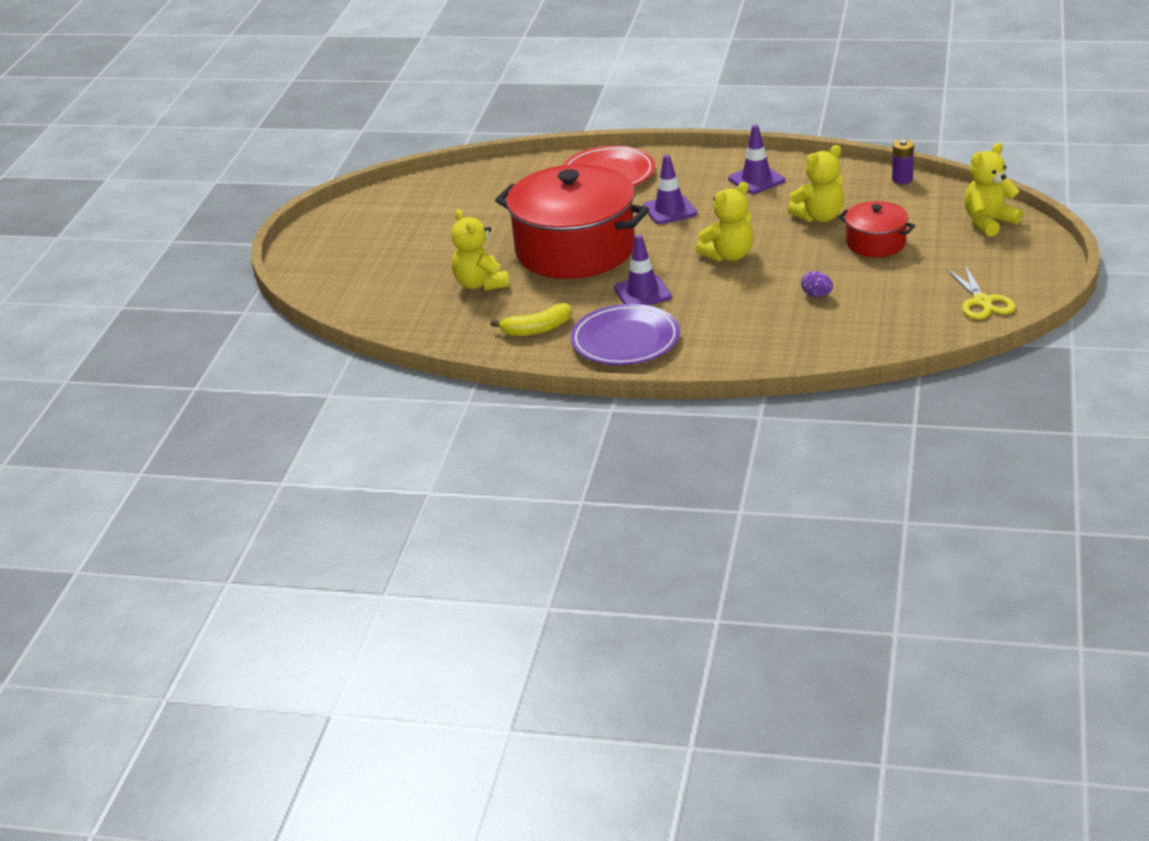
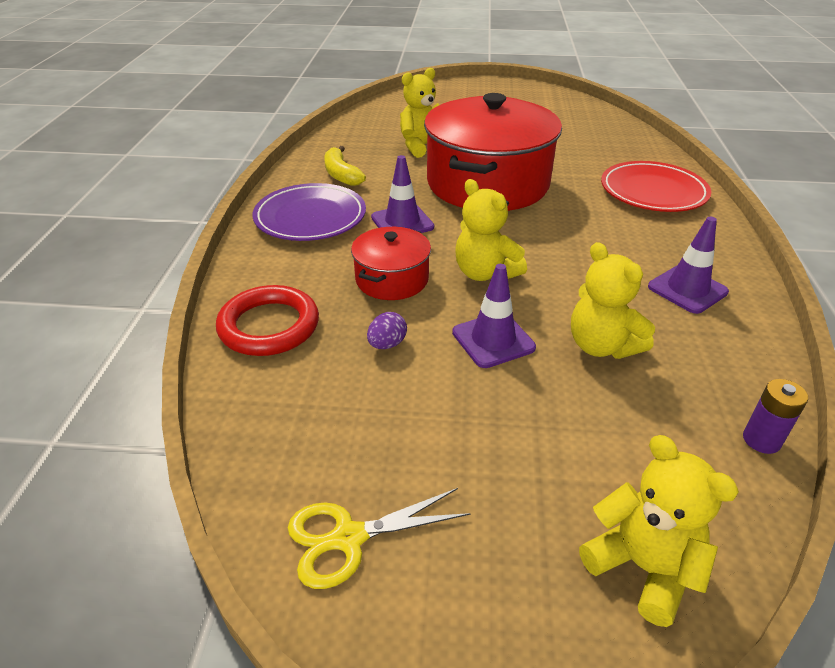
camera: 80 degrees right, 5 degrees up
purple traffic cone [643,155,697,224] -> purple traffic cone moved to [452,264,536,368]
red pot [838,201,915,257] -> red pot moved to [351,227,431,300]
none -> red ring [216,285,319,356]

